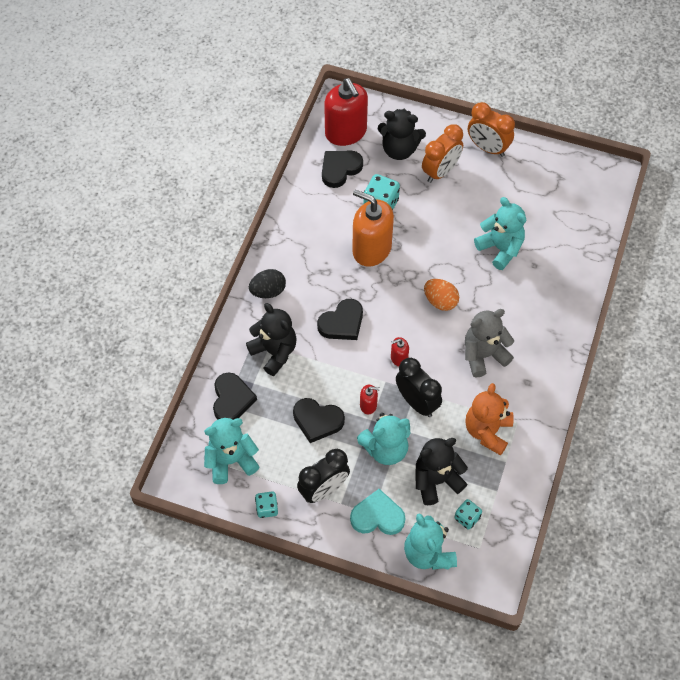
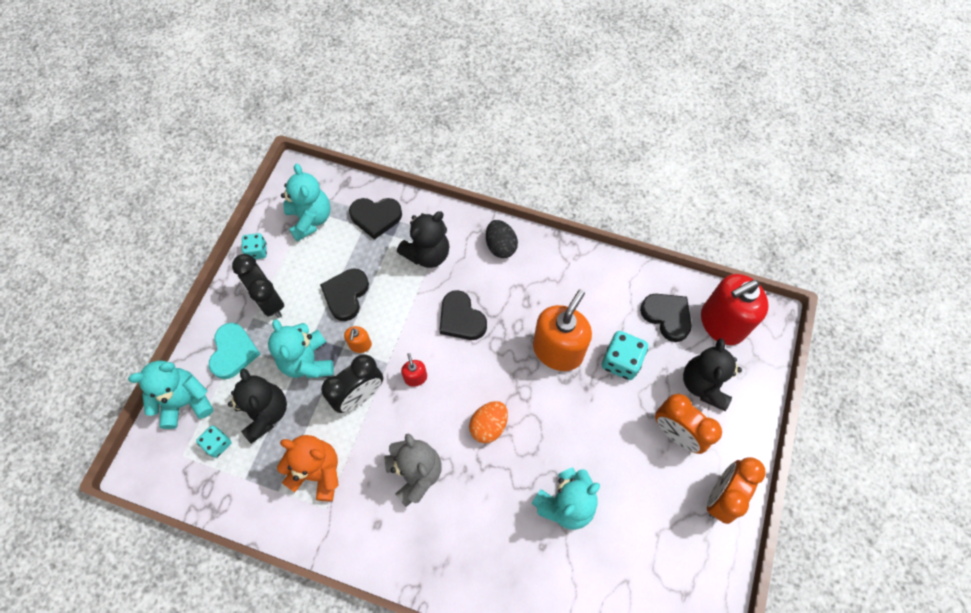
camera: 90 degrees right, 5 degrees up
red soap dispenser [360,385,380,414] -> orange soap dispenser [344,326,372,353]

